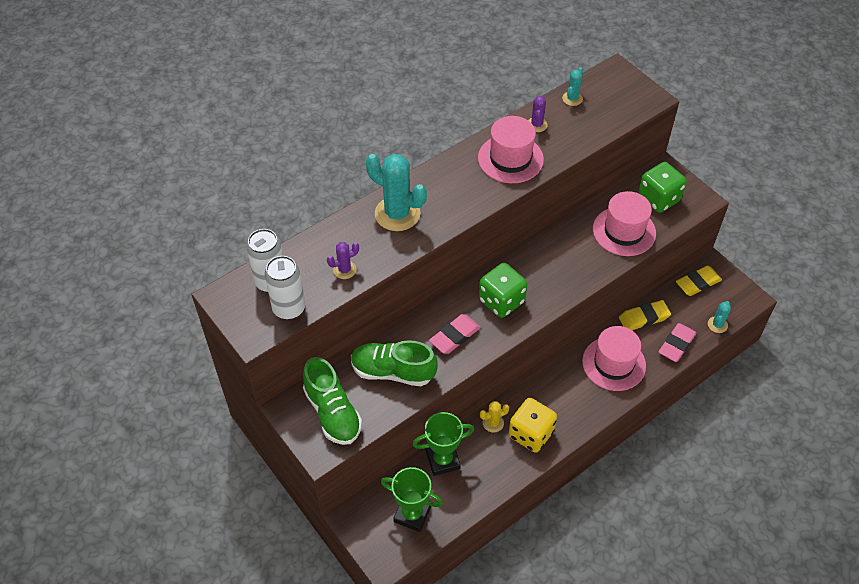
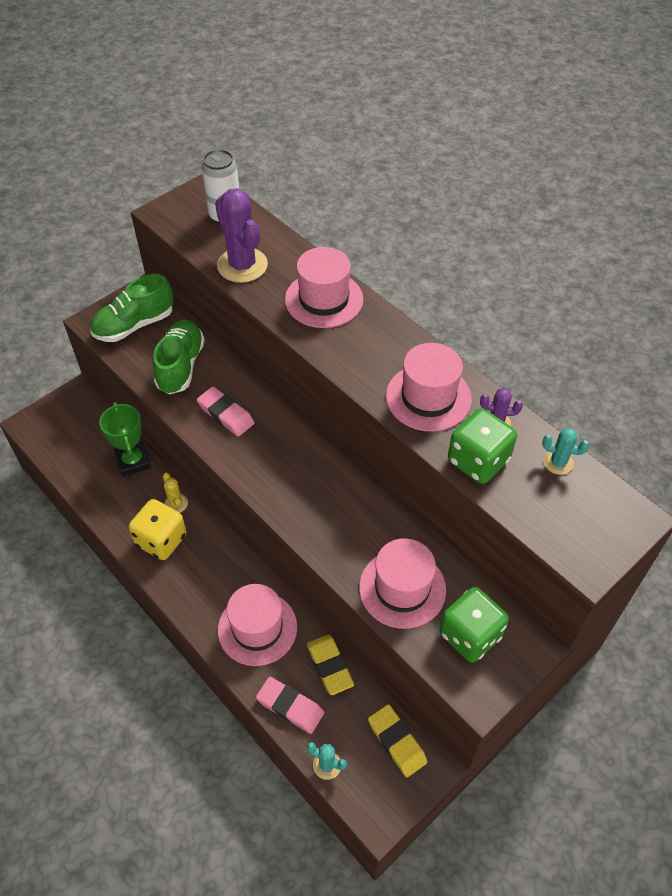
camera: 85 degrees right, 0 degrees up
white can [265,256,305,320] -> none
purple cactus [327,242,359,279] -> purple cactus [215,188,268,283], size x2.04
turquoise cactus [366,154,427,231] -> pink hat [285,247,363,328]
green trophy [381,467,443,532] -> none
green dice [479,263,527,318] -> green dice moved to [448,408,517,484]

